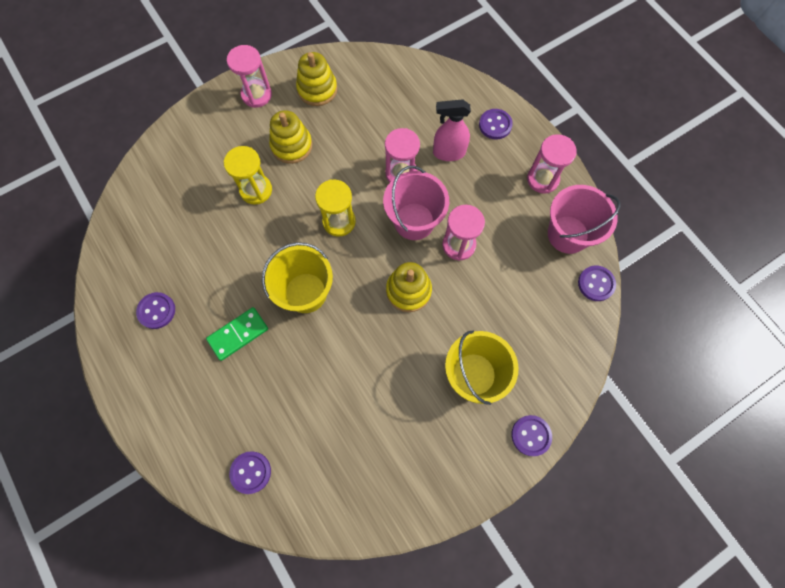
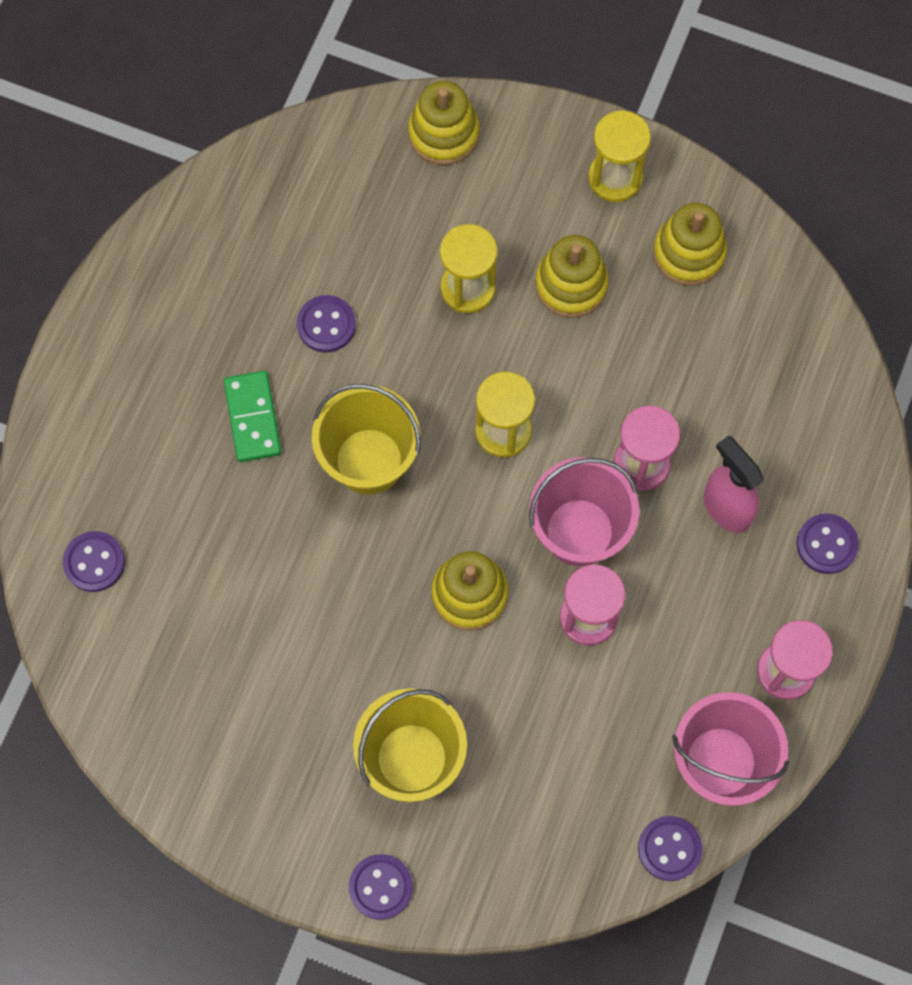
camera: 55 degrees right, 0 degrees up
purple button [136,292,175,329] -> purple button moved to [297,295,356,353]
green domino [206,307,268,361] -> green domino turned 60 degrees clockwise [224,371,282,462]
pink hourglass [227,45,272,108] -> yellow hourglass [588,110,651,202]
none -> yellow stacking toy [408,81,479,165]

